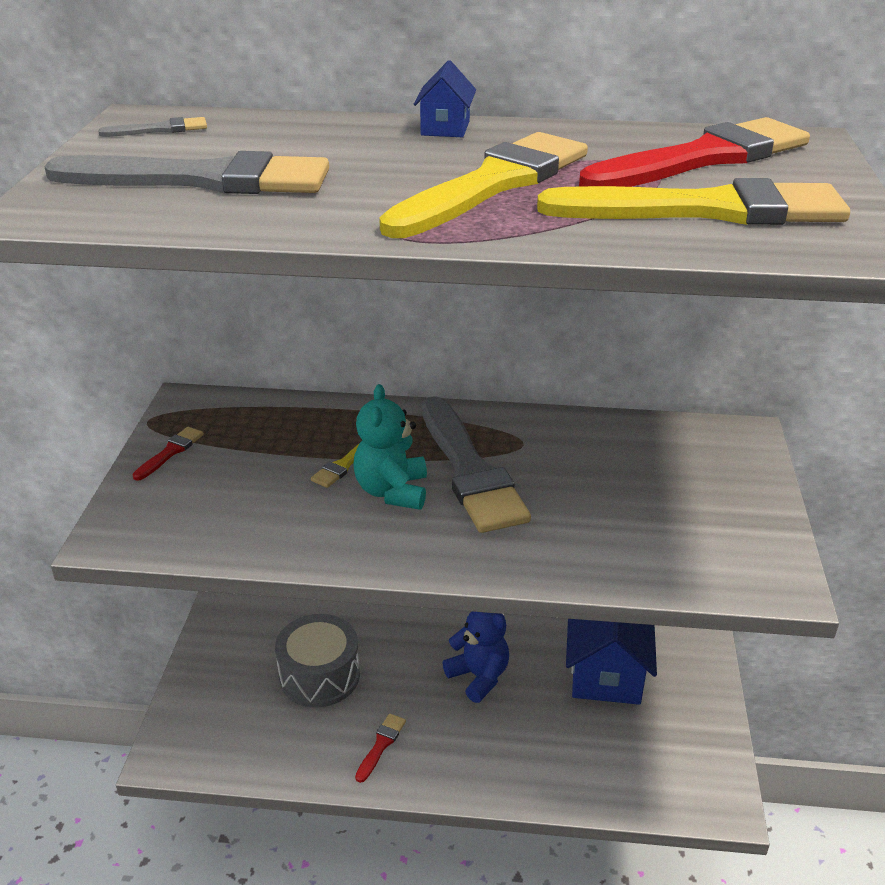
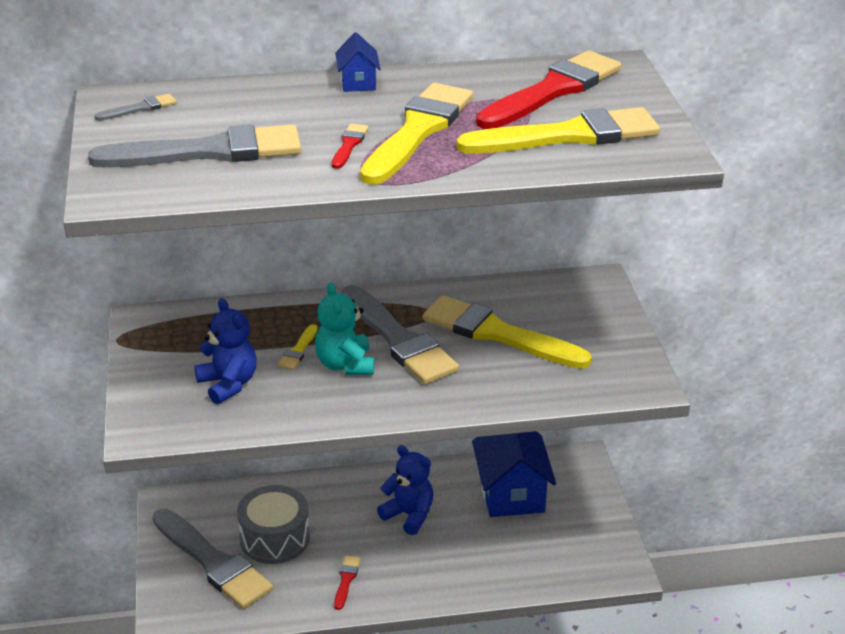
camera: 15 degrees left, 0 degrees up
red brush [132,427,204,481] -> red brush moved to [332,124,369,169]
none -> grey brush [153,509,273,609]
none -> blue teddy bear [194,298,257,404]
none -> yellow brush [423,295,592,369]

